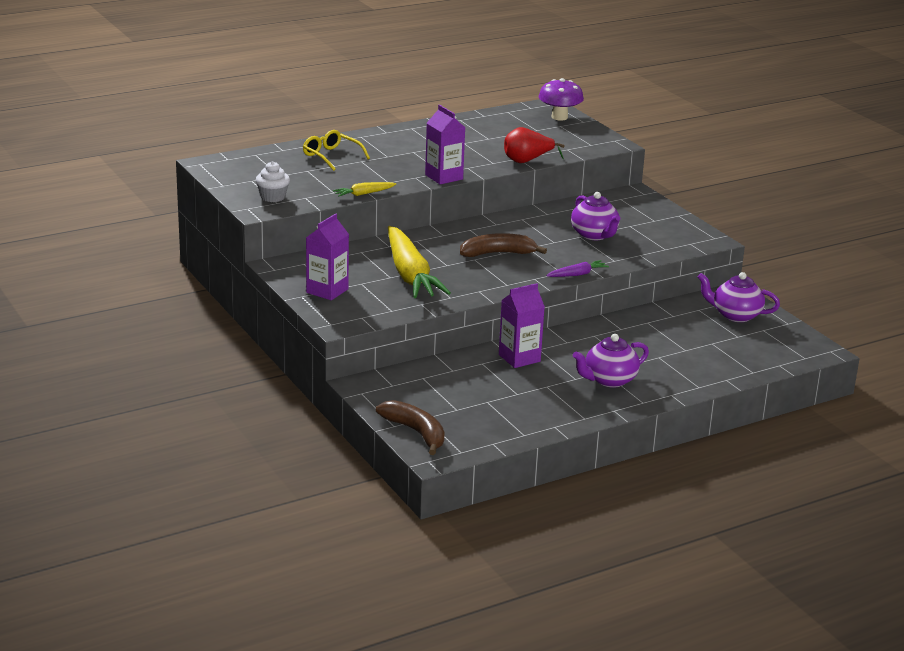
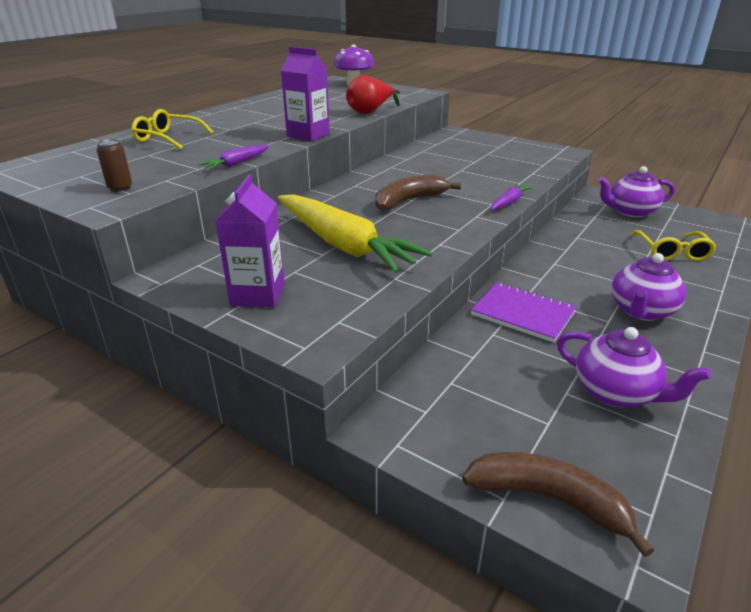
camera: 25 degrees left, 5 degrees up
white cupcake [256,161,290,202] -> brown can [97,139,132,192]
yellow carrot [333,182,396,197] -> purple carrot [198,145,269,170]
purple carton [499,283,545,368] -> purple notebook [471,282,577,342]
purple teapot [571,192,620,240] -> purple teapot moved to [557,327,711,408]
none -> yellow glasses [631,230,717,261]

